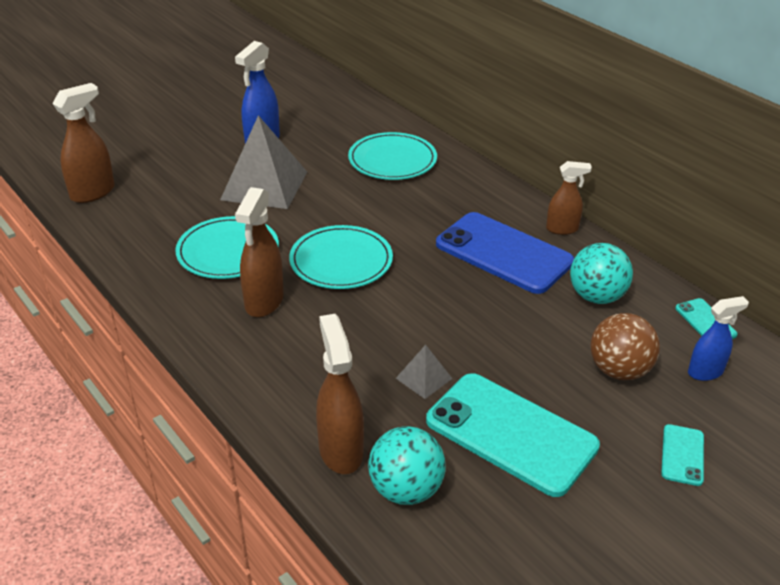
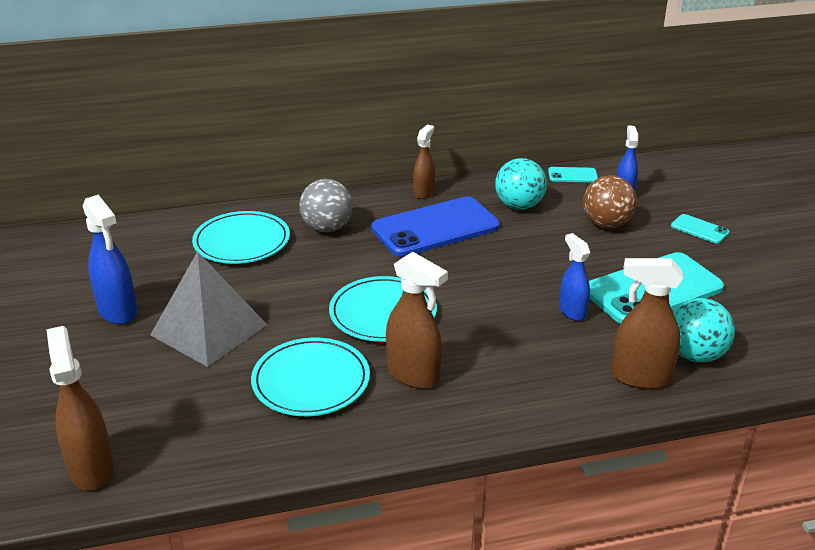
camera: 65 degrees left, 5 degrees down
grey pyramid [396,345,453,399] -> blue spray bottle [559,233,590,321]
none -> grey ball [299,179,353,232]

